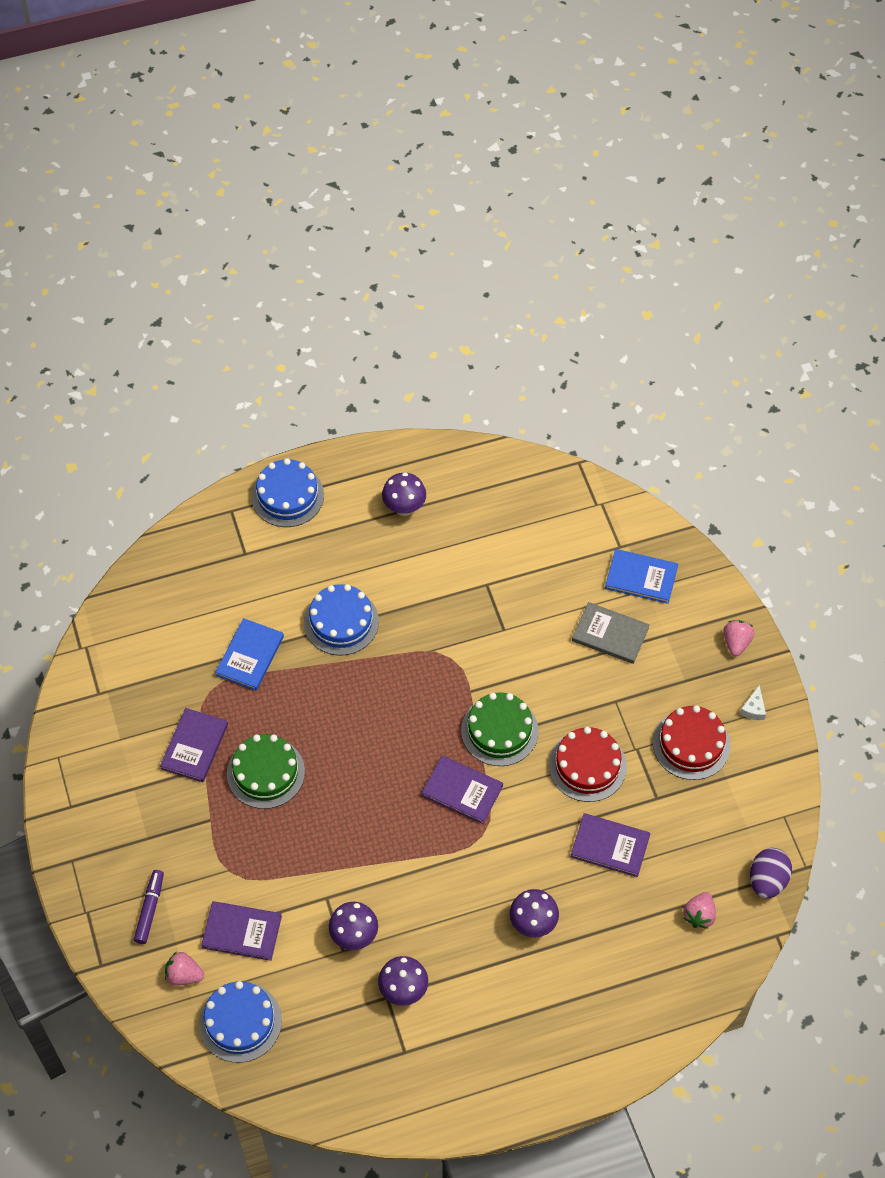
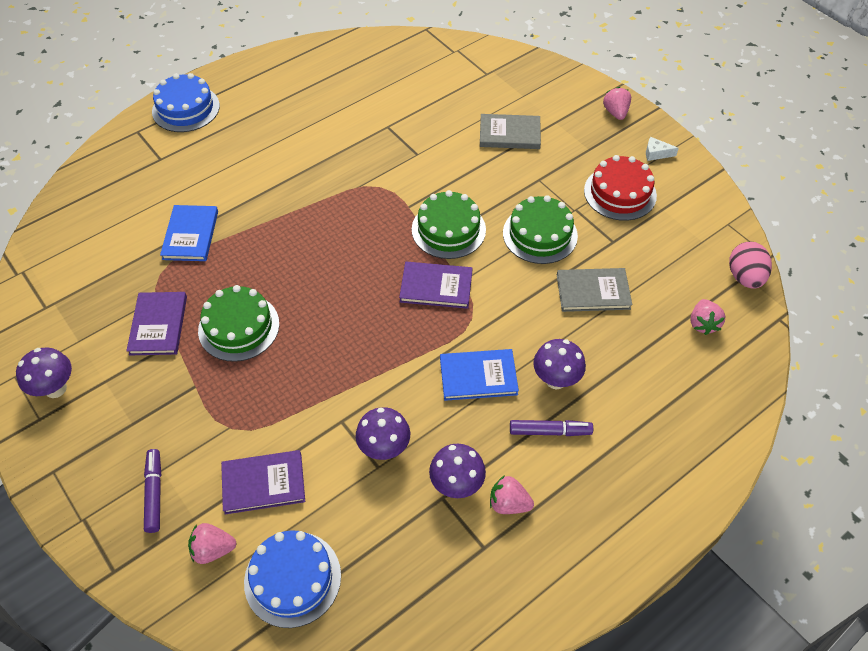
camera: 20 degrees left, 5 degrees down
blue cake [304,584,379,656] -> none
purple mushroom [382,472,426,516] -> purple mushroom moved to [16,348,72,398]
red cake [549,727,627,802] -> green cake [503,195,578,264]
purple book [571,813,650,877] -> grey book [557,268,632,312]
blue book [605,549,678,604] -> blue book moved to [440,349,519,401]
white cheese [740,685,766,720] -> white cheese turned 105 degrees clockwise [646,137,679,161]
purple egg [750,848,792,899] -> pink egg [729,242,772,289]
none -> pink strawberry [490,475,534,514]
none -> purple marker [510,420,593,436]

